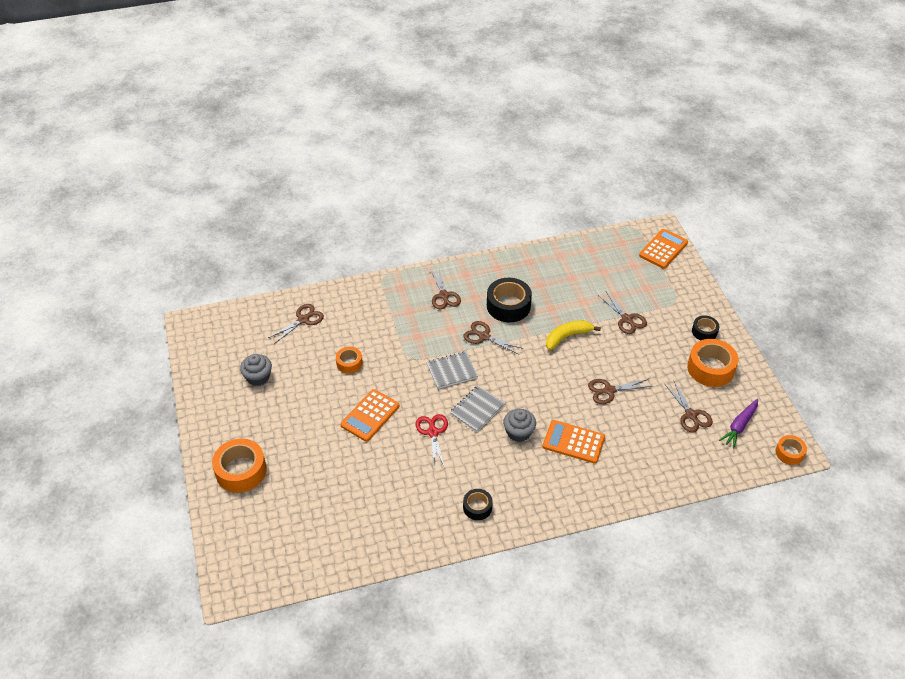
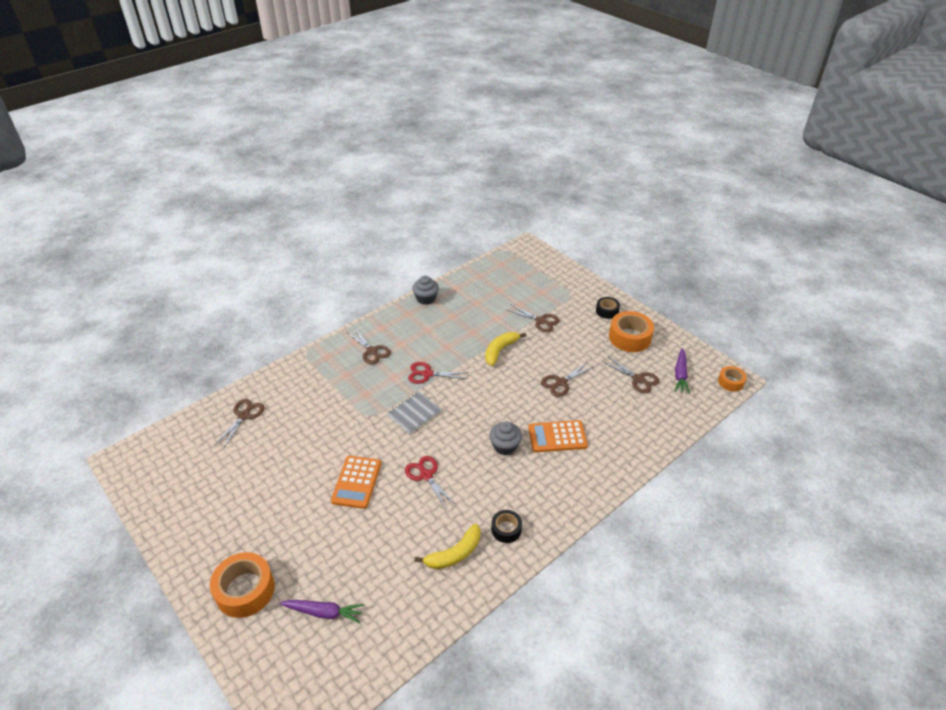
camera: 25 degrees left, 5 degrees down
grey cupcake [240,354,272,386] -> grey cupcake moved to [412,276,439,305]
orange tape [336,347,363,374] -> none
grey notebook [450,386,505,432] -> none
brown scissors [463,321,524,355] -> red scissors [408,362,468,384]
black tape [487,278,532,322] -> none
orange calculator [639,229,688,269] -> none
none -> purple carrot [279,600,364,623]
none -> yellow banana [415,524,480,569]

